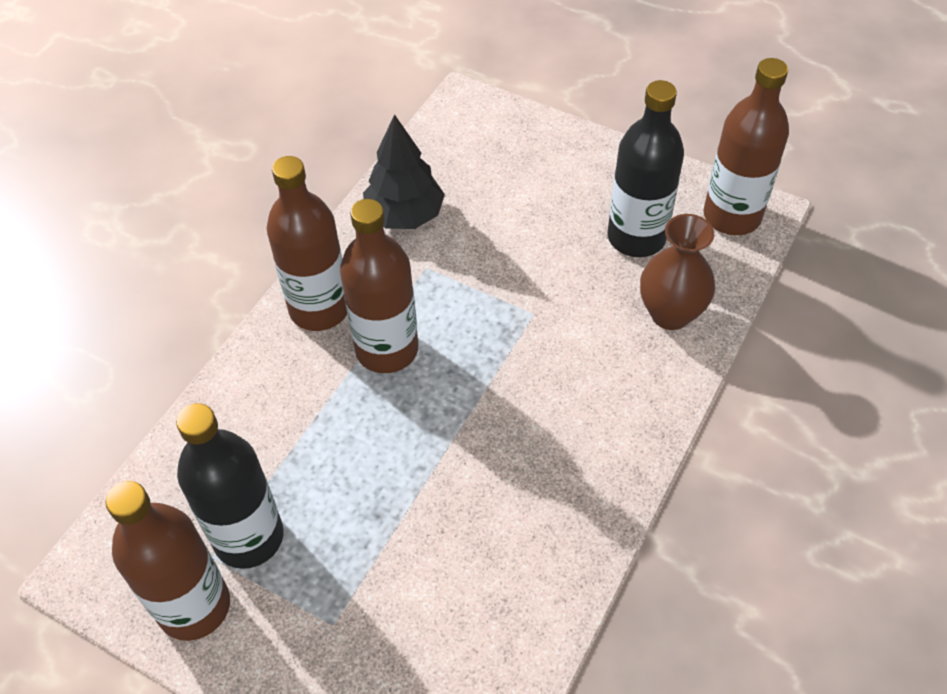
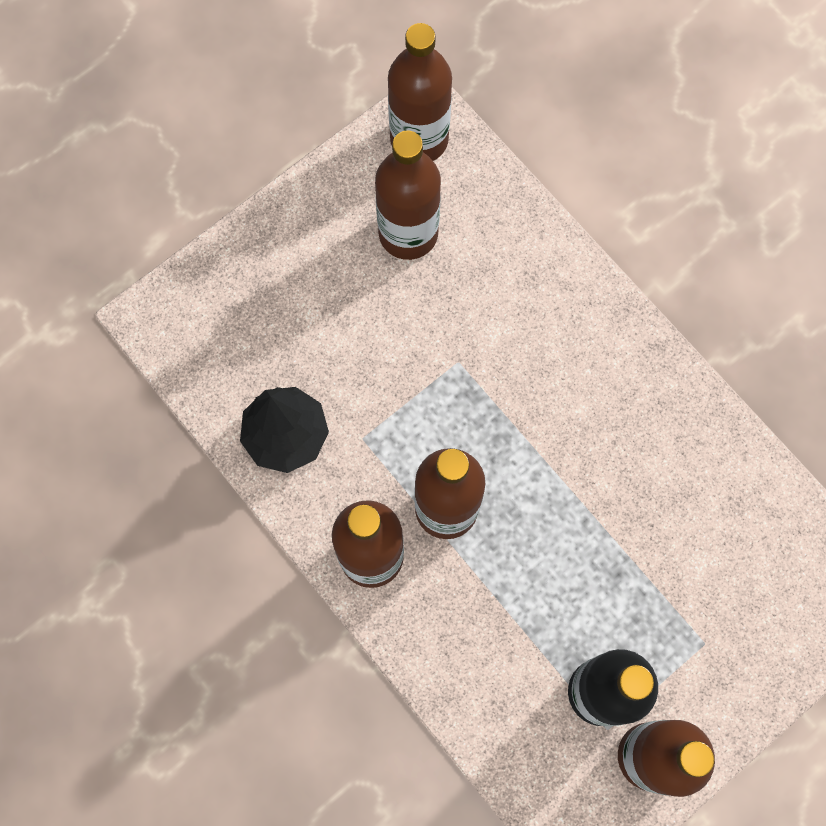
camera: 70 degrees left, 20 degrees up
black bottle [608,80,684,257] -> brown bottle [375,130,441,260]
brown vase [640,214,715,330] -> none

